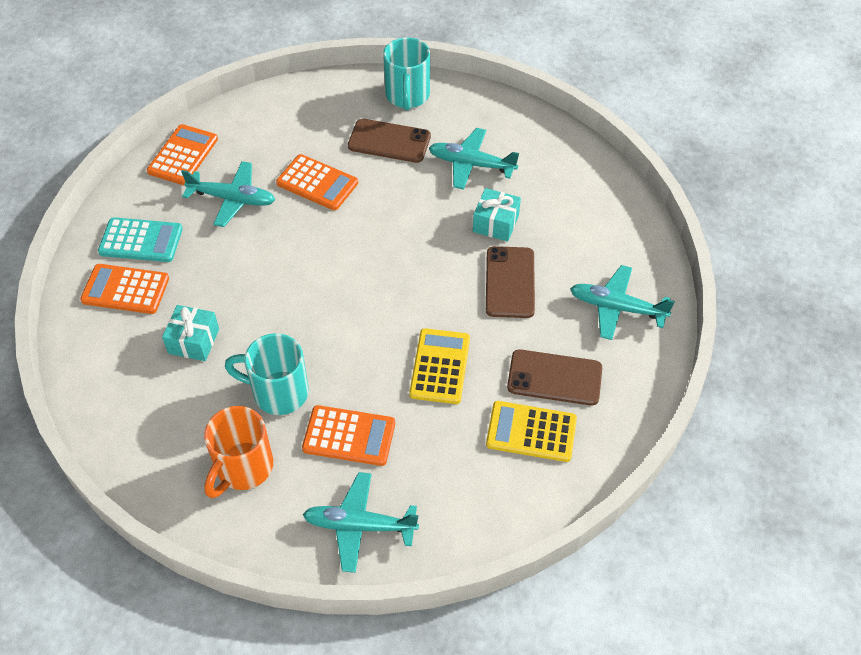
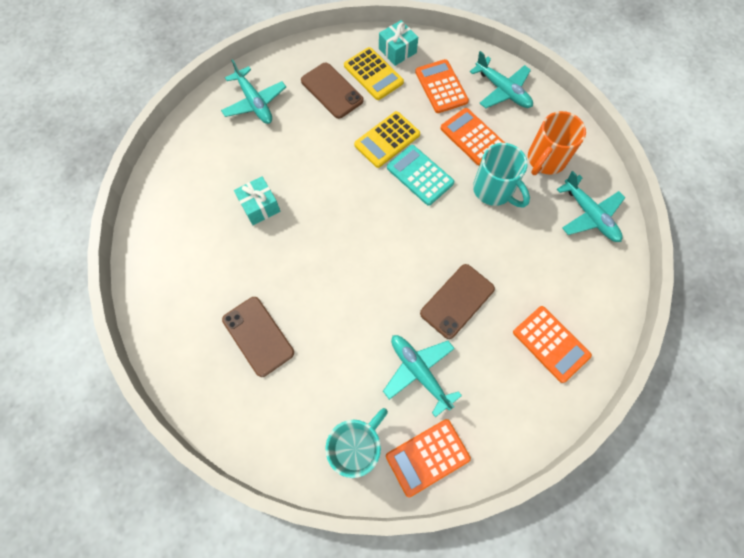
camera: 140 degrees left, 15 degrees up
turquoise calculator [98,217,183,262] -> turquoise calculator moved to [387,145,454,206]
turquoise gift [162,305,219,361] -> turquoise gift moved to [379,20,418,66]
orange mug [204,406,273,498] -> orange mug turned 150 degrees clockwise [528,111,586,175]
orange calculator [276,154,358,210] -> orange calculator moved to [415,59,469,113]
turquoise mug [383,37,430,111] -> turquoise mug moved to [325,408,388,478]
turquoise plane [429,128,519,190] -> turquoise plane moved to [557,171,625,242]
brown phone [486,246,535,318] -> brown phone moved to [420,264,495,339]

